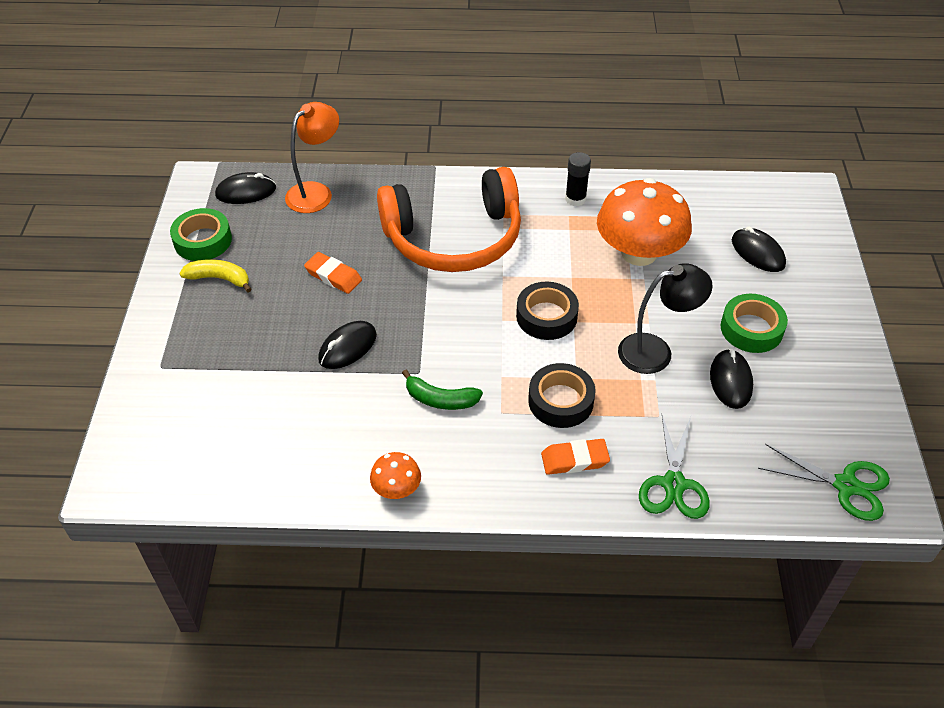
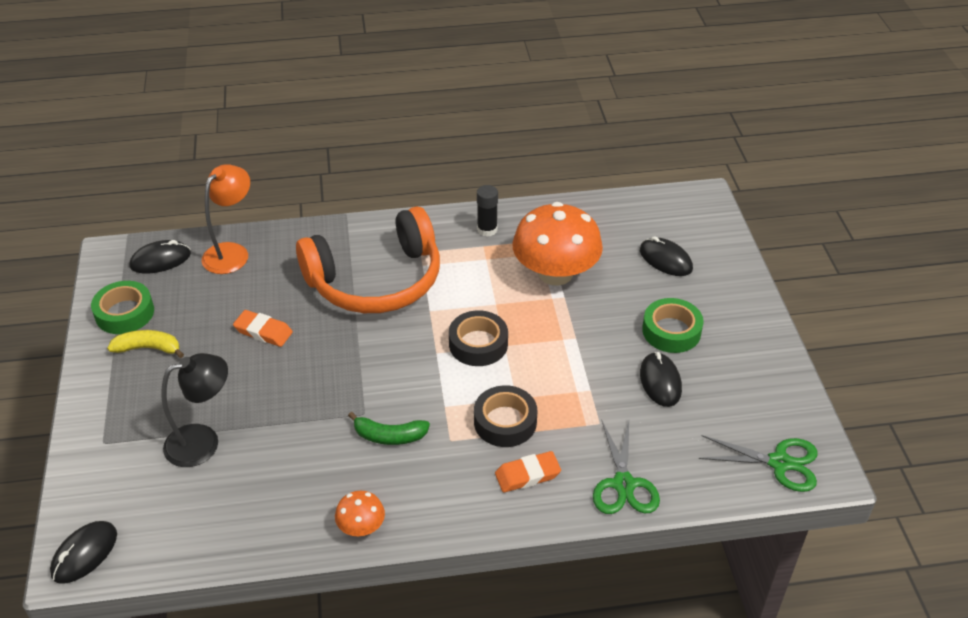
camera: 10 degrees left, 5 degrees down
black mouse [318,321,377,369] -> black mouse moved to [50,521,117,584]
black lamp [618,263,713,374] -> black lamp moved to [161,353,228,467]

